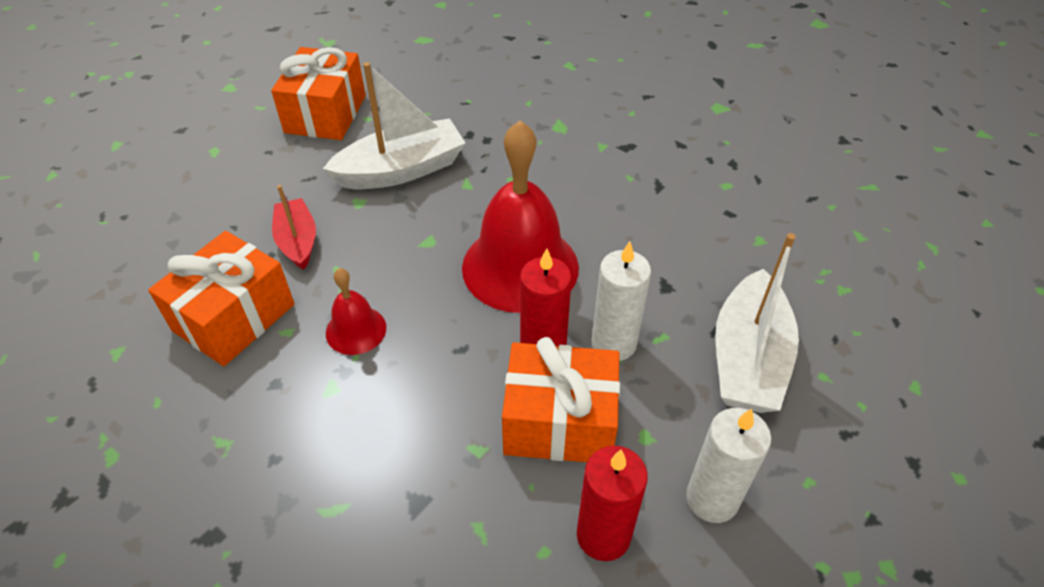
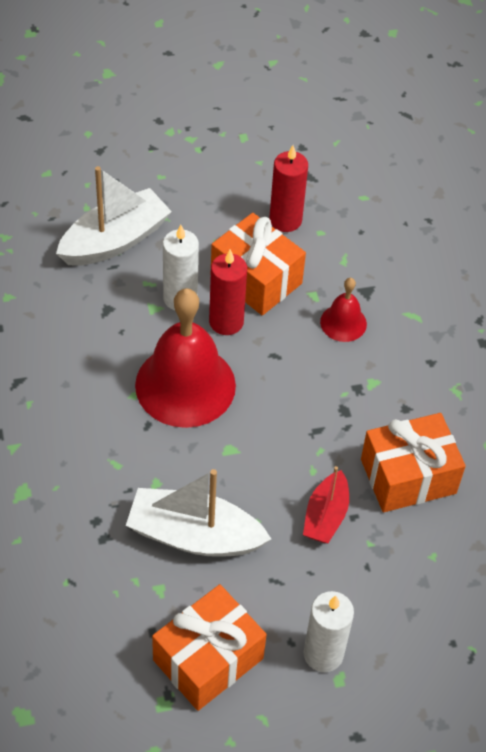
camera: 145 degrees left, 5 degrees up
red bell [326,268,386,355] -> red bell moved to [320,278,367,342]
white candle [686,408,771,523] -> white candle moved to [303,591,354,672]

